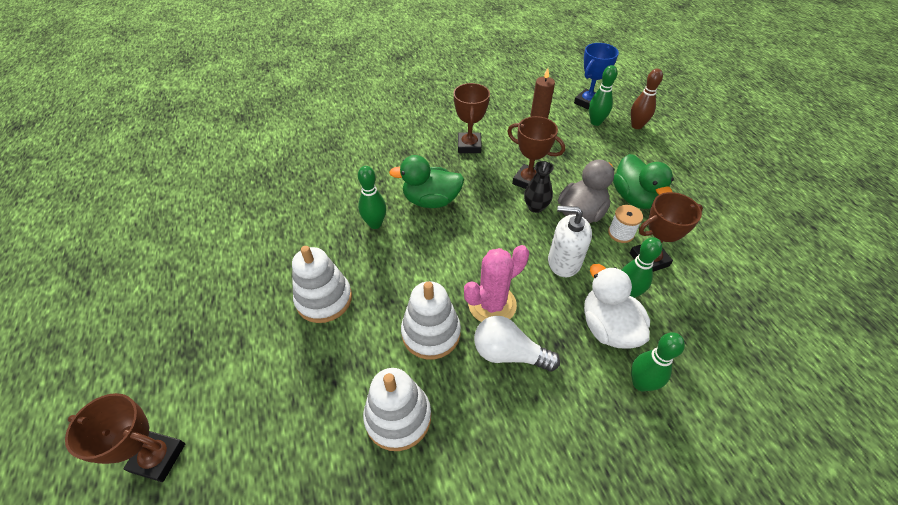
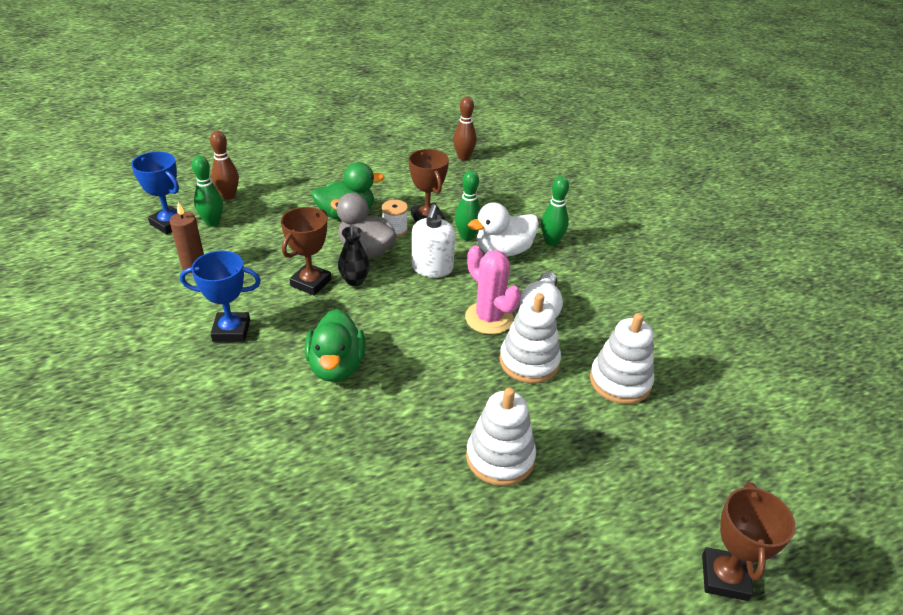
camera: 95 degrees left, 10 degrees down
green bowling pin [358,166,386,229] -> none
brown trophy [453,83,490,153] -> blue trophy [180,251,261,342]
none -> brown bowling pin [453,97,477,160]

